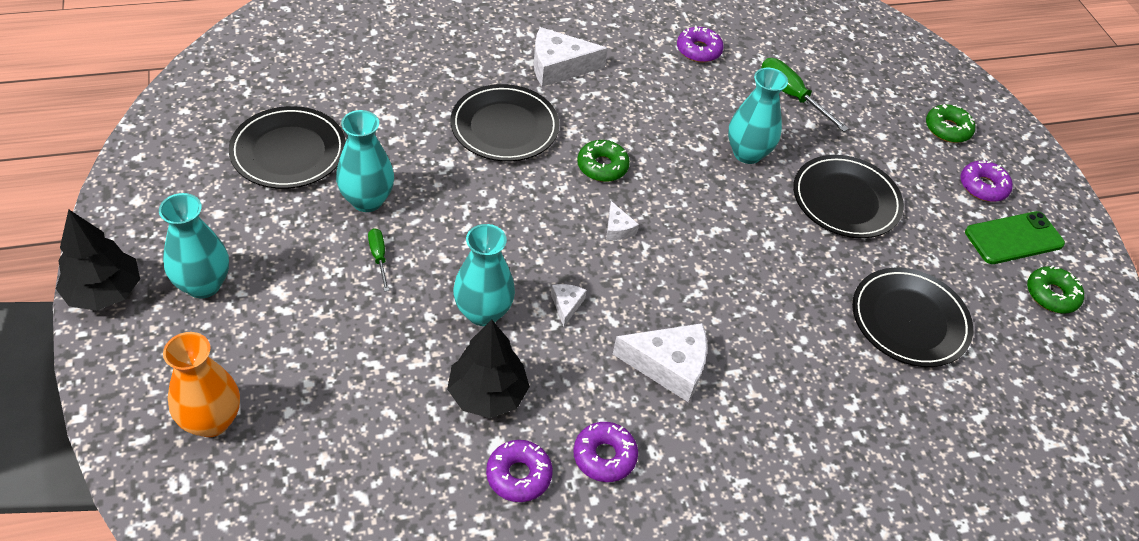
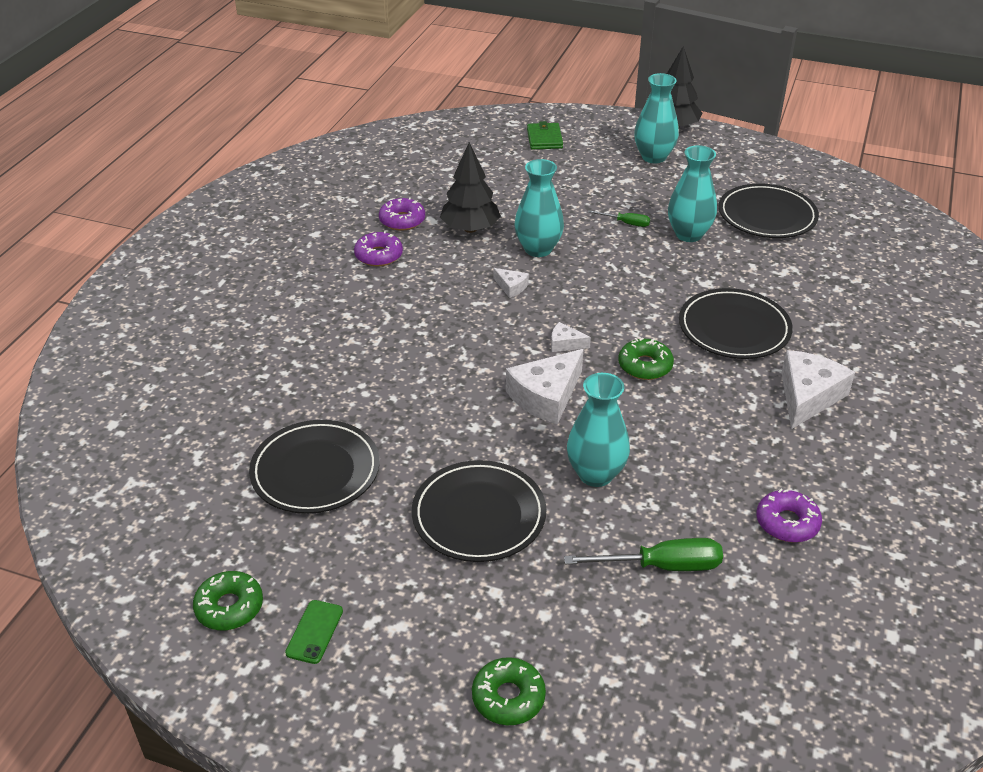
camera: 130 degrees right, 10 degrees down
orange vase [163,332,240,437] -> green wallet [527,121,563,149]
white cheese [613,323,707,402] -> white cheese moved to [506,349,584,424]
purple donut [961,159,1013,202] -> none
green phone [965,211,1065,264] -> green phone [285,600,343,664], size x0.57

